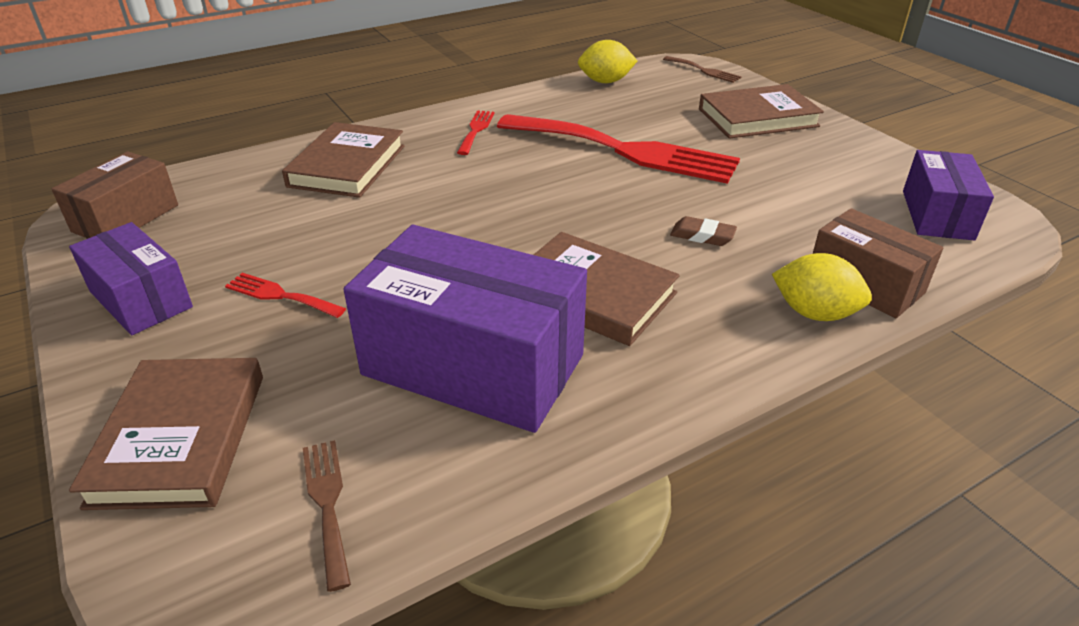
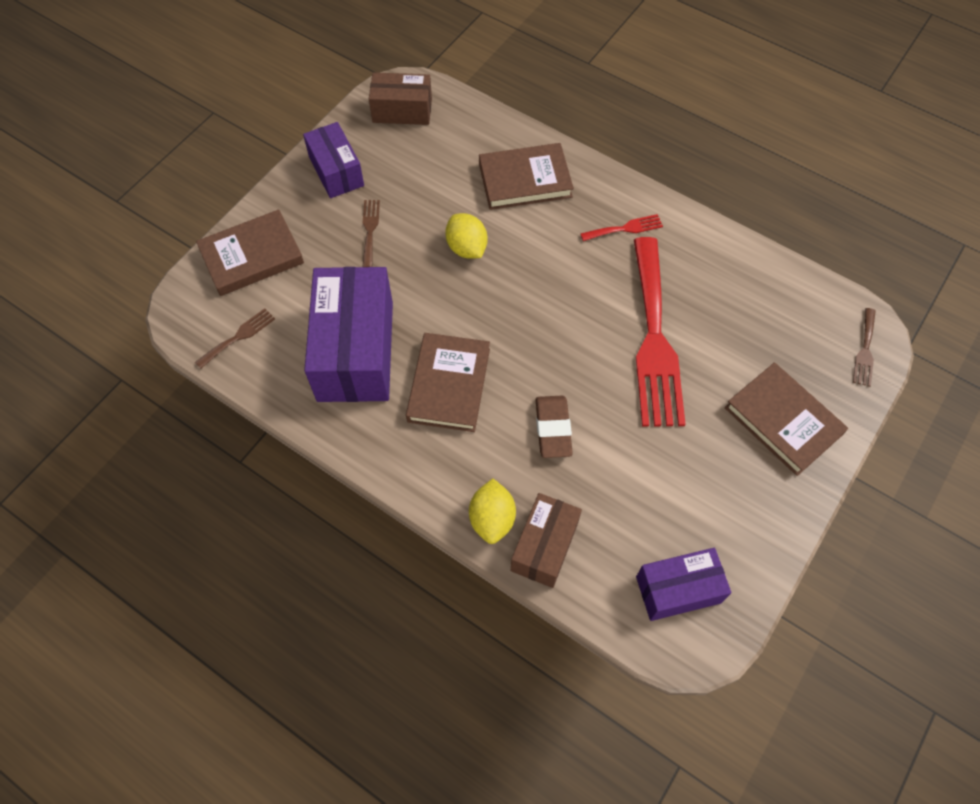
camera: 65 degrees right, 25 degrees up
purple box [69,222,193,335] -> purple box turned 45 degrees counterclockwise [303,122,364,198]
red fork [225,273,346,318] -> brown fork [363,200,380,267]
yellow lemon [578,40,637,83] -> yellow lemon moved to [445,213,488,259]
brown eraser [670,216,737,246] -> brown eraser [536,396,573,458], size x1.53

